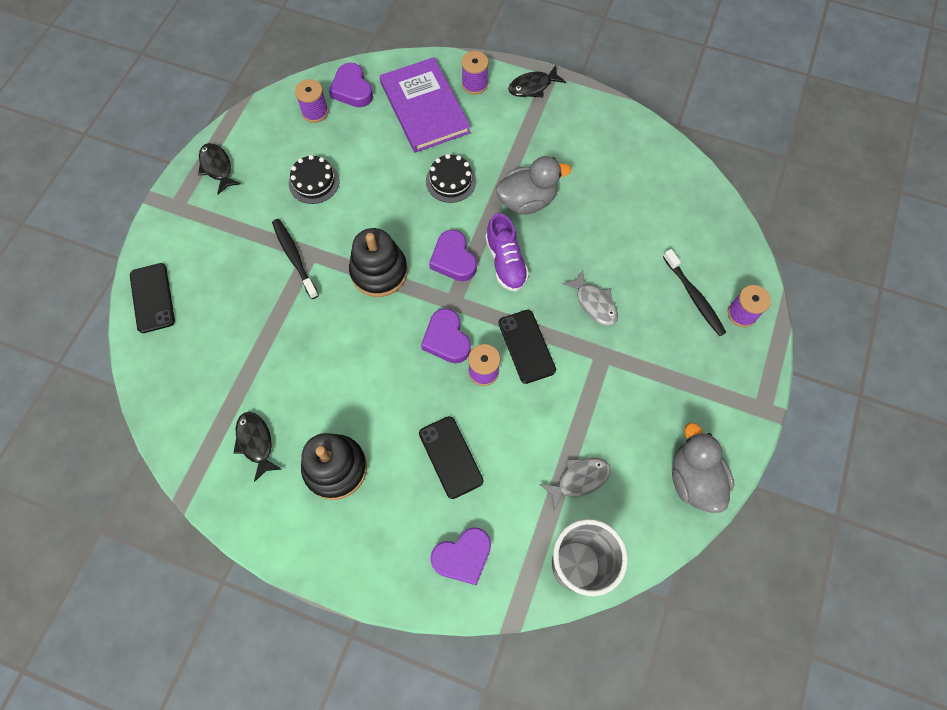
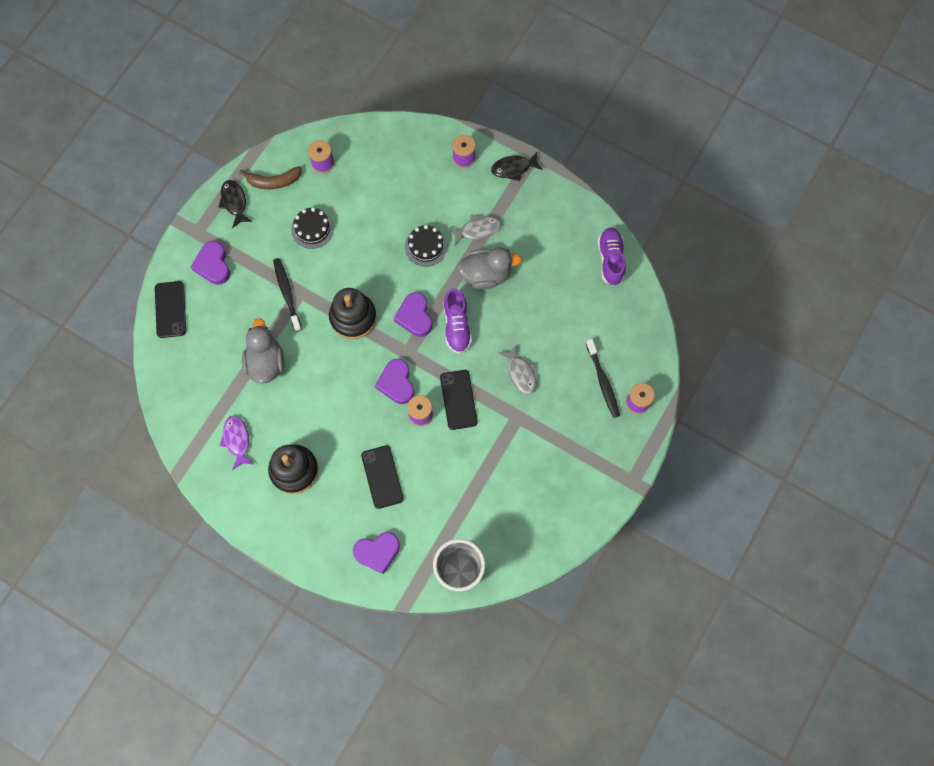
camera: 10 degrees right, 5 degrees up
black fish [233,412,282,482] -> purple fish [220,416,253,470]
purple heart [329,63,373,107] -> purple heart moved to [191,241,230,285]
purple book [380,57,471,153] -> none
grey fish [540,458,611,510] -> grey fish moved to [448,214,501,245]
grey duck [672,423,734,513] -> grey duck moved to [242,318,284,384]
none -> brown banana [239,166,302,189]
none -> purple shoe [598,228,626,286]

